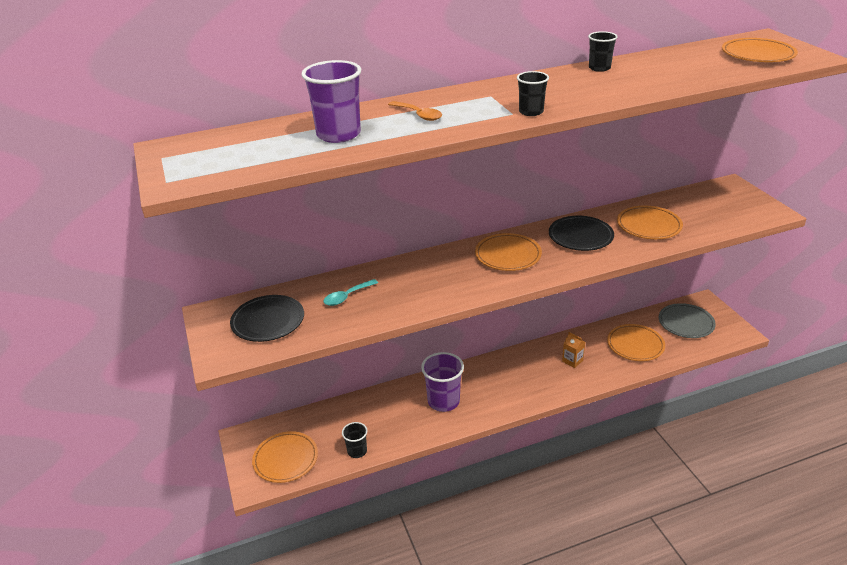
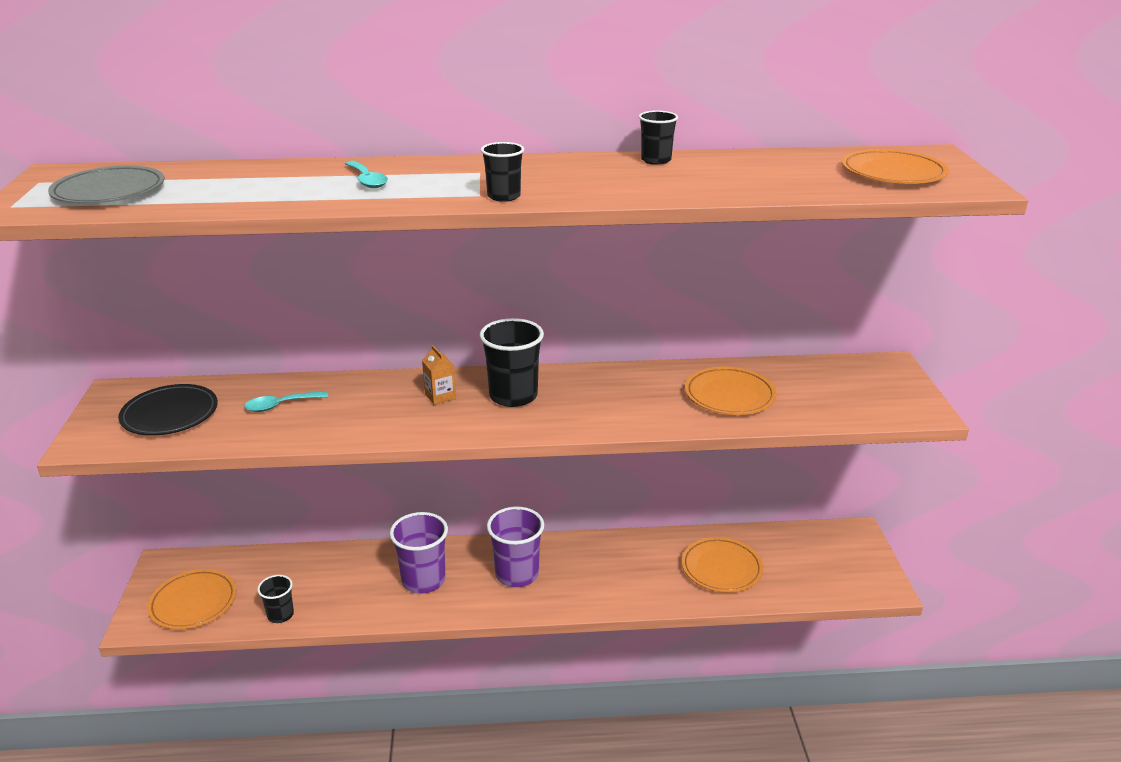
camera: 15 degrees right, 5 degrees down
purple cup [301,60,361,143] -> purple cup moved to [487,507,544,587]
orange spoon [388,101,442,121] -> turquoise spoon [345,161,388,188]
orange plate [475,233,542,271] -> black cup [479,318,544,407]
black plate [549,216,614,251] -> none
orange carton [562,332,585,368] -> orange carton moved to [422,345,456,405]
grey plate [659,303,716,338] -> grey plate moved to [48,166,164,204]

